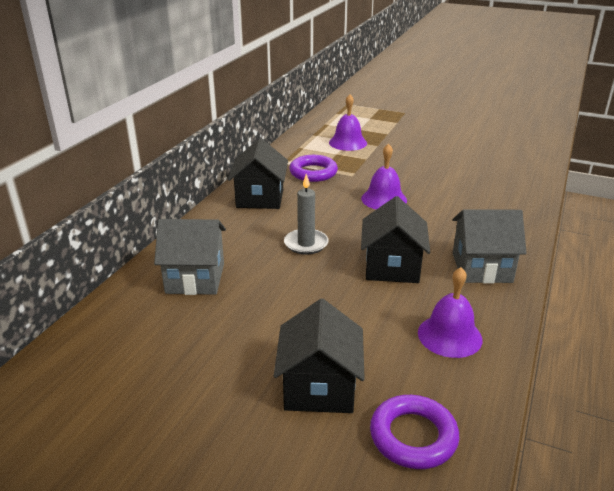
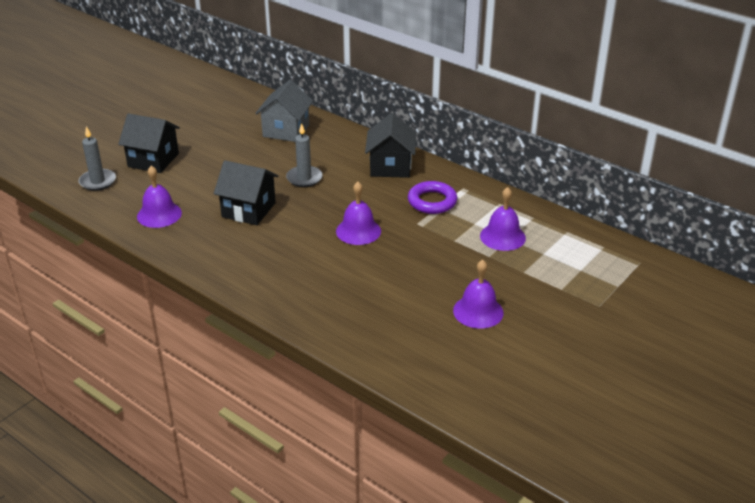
camera: 105 degrees right, 5 degrees up
black house [228,138,288,209] -> black house turned 75 degrees clockwise [365,113,416,178]
purple ring [370,395,459,469] -> grey candle [79,126,116,191]
grey house [453,209,527,284] -> none
none -> purple bell [453,260,504,329]

